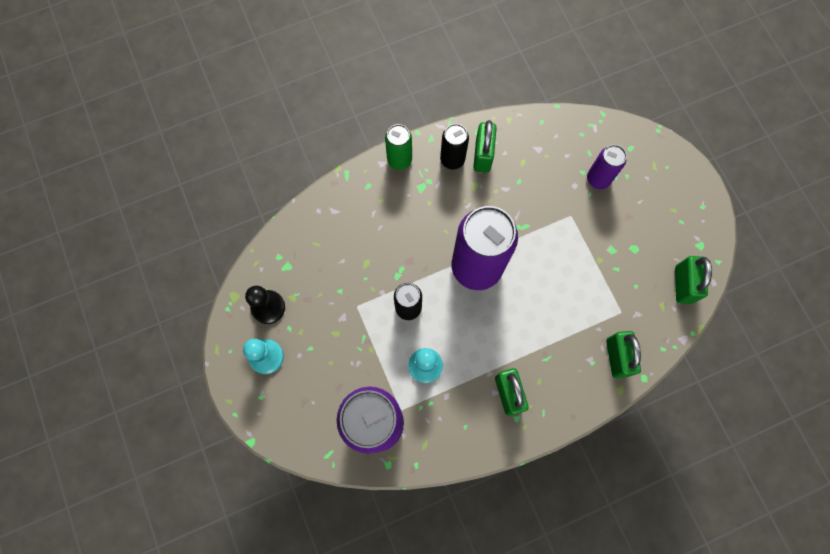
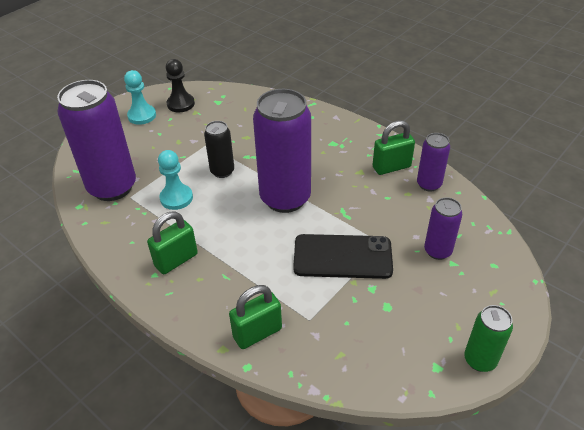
camera: 65 degrees right, 30 degrees down
green can [385,124,412,170] -> green can moved to [464,305,513,372]
black can [440,124,469,169] -> none
green padlock [675,256,712,304] -> none
none -> black phone [293,234,393,279]
none -> purple can [417,133,450,191]

